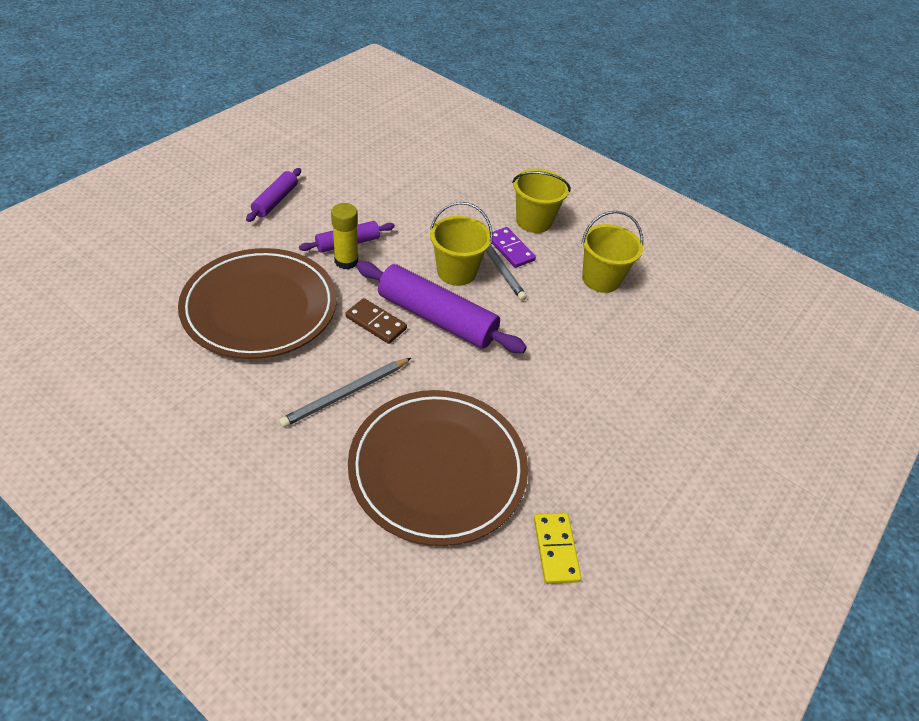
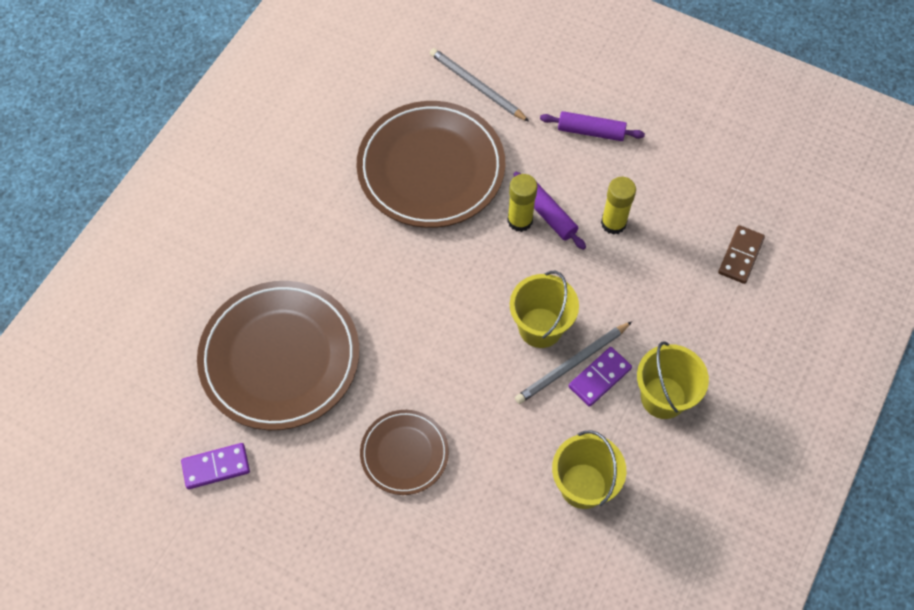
camera: 85 degrees right, 15 degrees up
grey pencil [279,358,411,427] -> grey pencil moved to [430,48,529,122]
brown domino [345,298,407,344] -> brown domino moved to [718,225,765,284]
purple rolling pin [356,261,527,353] -> none
yellow domino [534,513,582,584] -> purple domino [181,443,250,489]
none -> brown plate [360,410,449,495]
none -> yellow glue stick [601,177,636,235]

